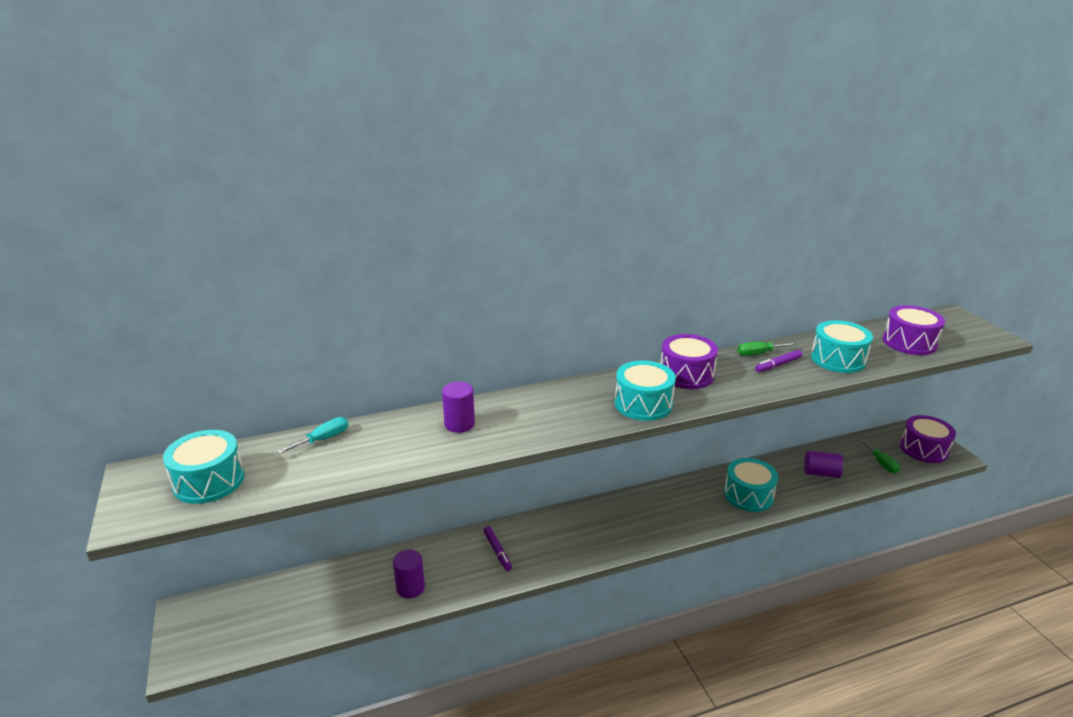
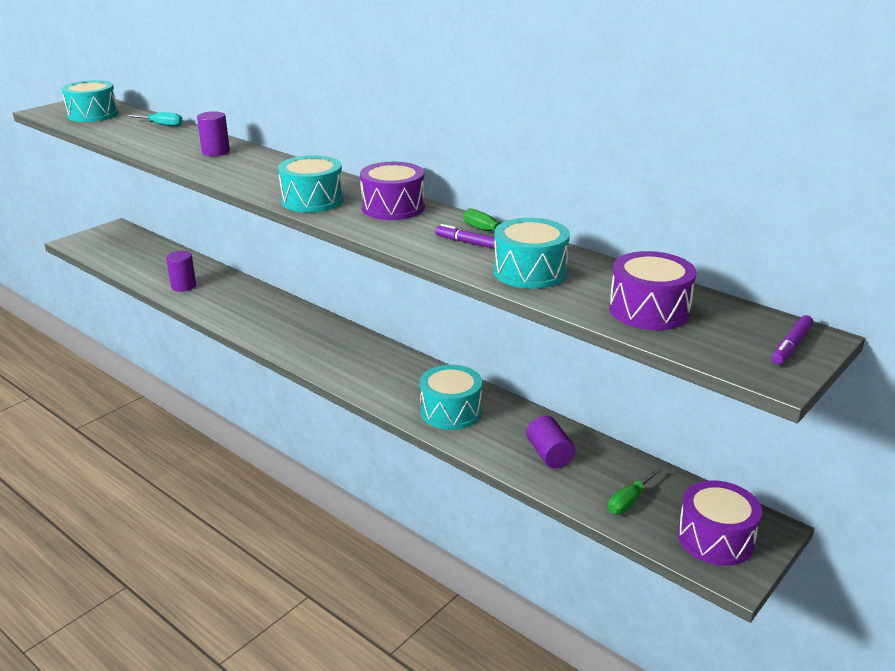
camera: 60 degrees right, 0 degrees up
purple marker [483,526,512,571] -> purple marker moved to [771,315,813,365]

